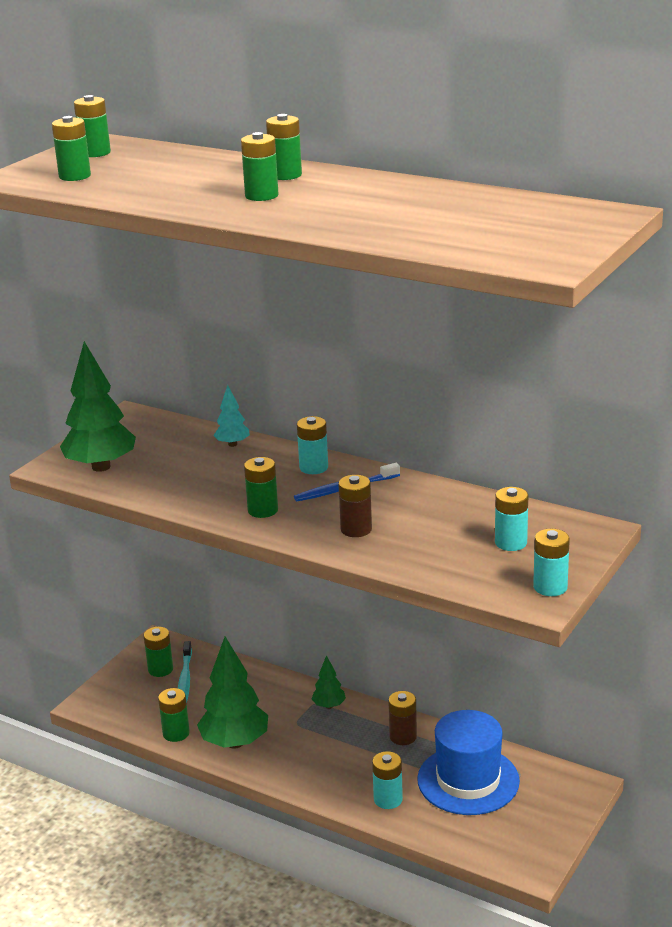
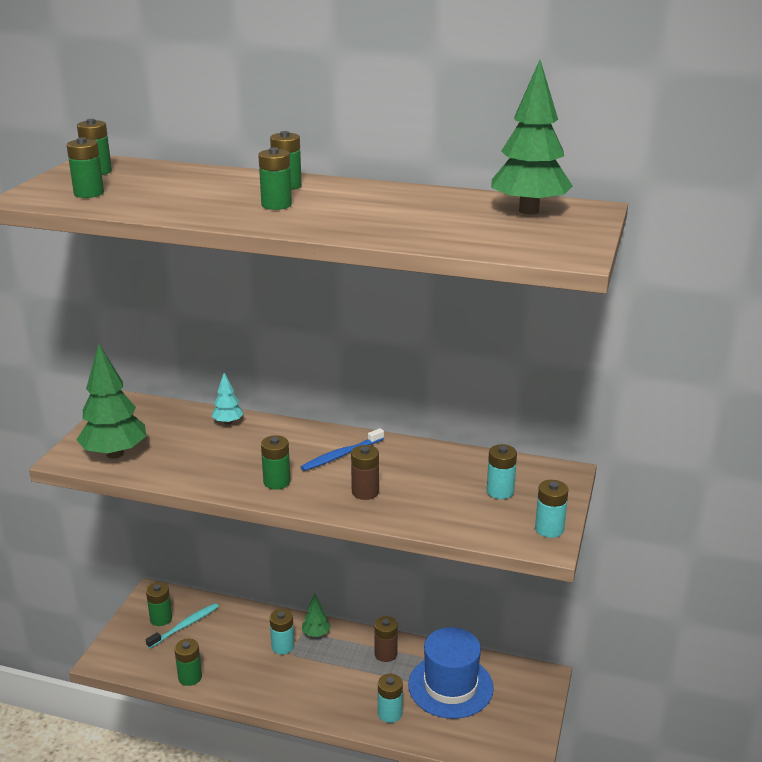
camera: 15 degrees left, 0 degrees up
turquoise toothbrush [178,641,192,704] -> turquoise toothbrush turned 120 degrees counterclockwise [146,603,219,648]
green tree [197,637,268,749] -> green tree moved to [491,60,573,214]
turquoise battery [297,416,328,474] -> turquoise battery moved to [270,609,294,655]

